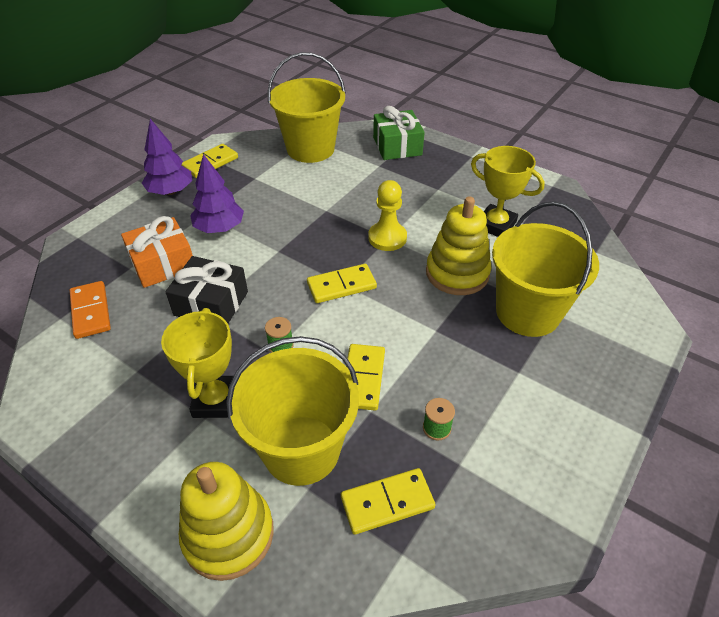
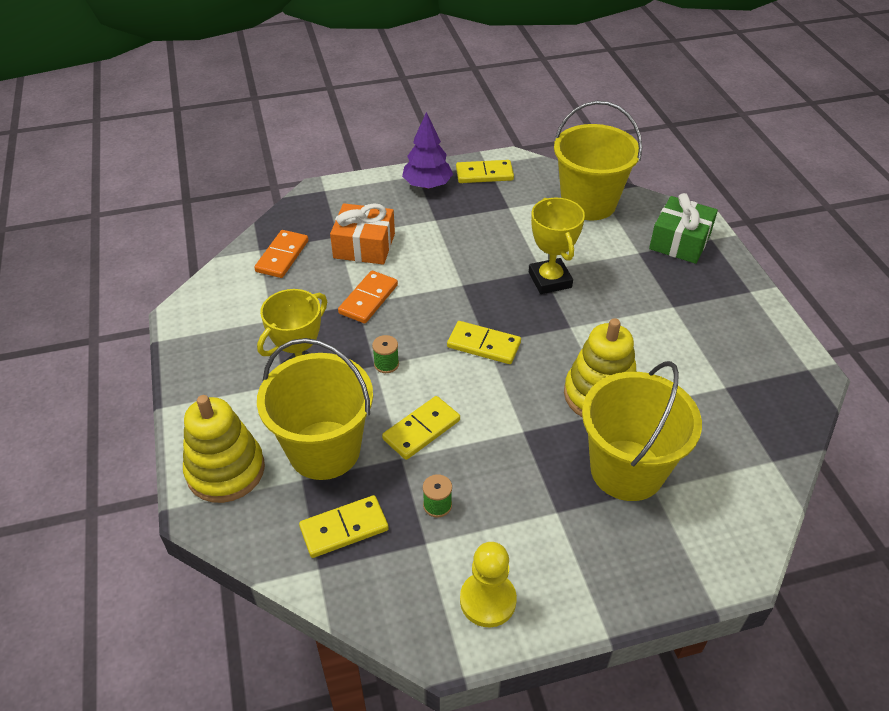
camera: 40 degrees right, 0 degrees up
black gift [165,256,248,323] -> orange domino [338,271,398,323]
purple tree [190,154,244,233] -> none
yellow domino [341,468,435,535] -> yellow domino turned 45 degrees counterclockwise [299,495,389,558]
yellow pawn [368,180,407,251] -> yellow pawn moved to [460,542,517,627]
yellow trophy [471,146,545,237] -> yellow trophy moved to [529,198,585,294]

